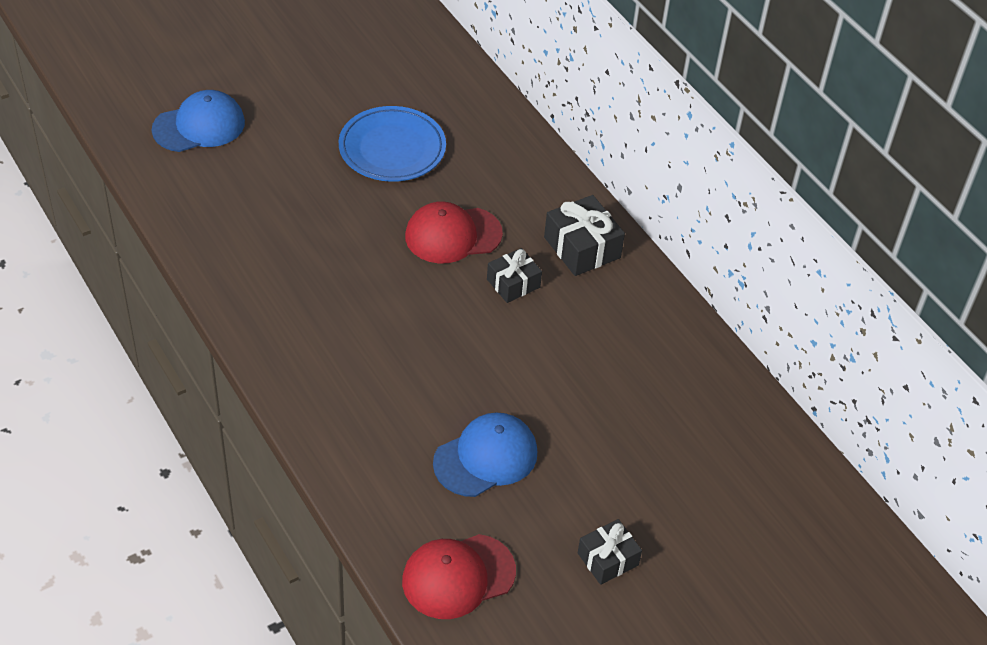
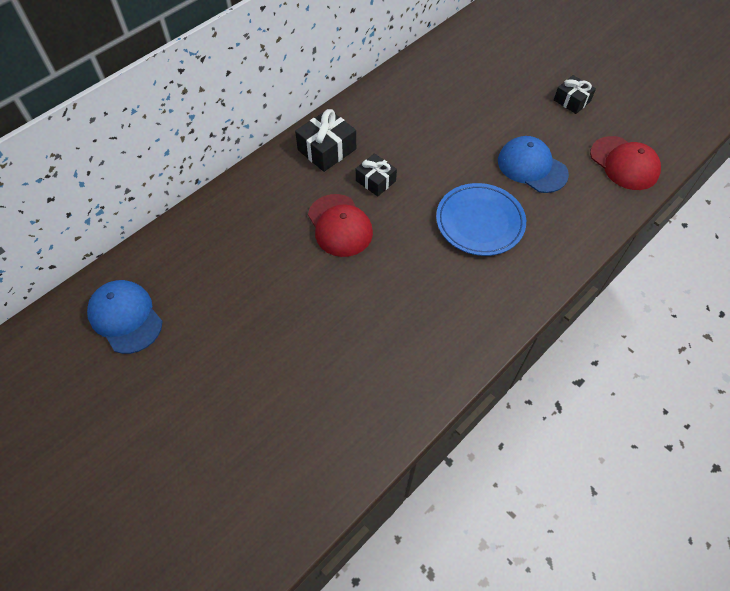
camera: 100 degrees left, 10 degrees up
blue cap [152,90,245,152] -> blue cap moved to [87,280,163,354]
blue plate [339,106,446,182] -> blue plate moved to [436,183,526,256]

